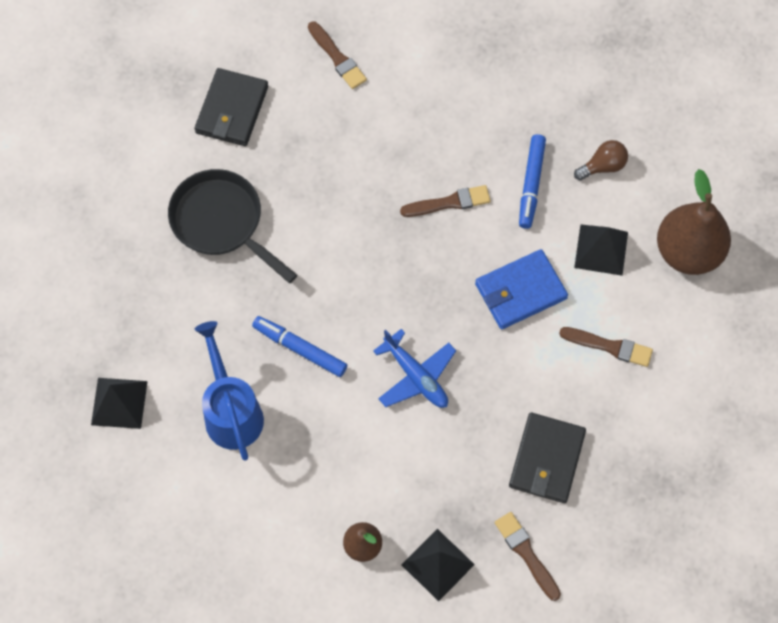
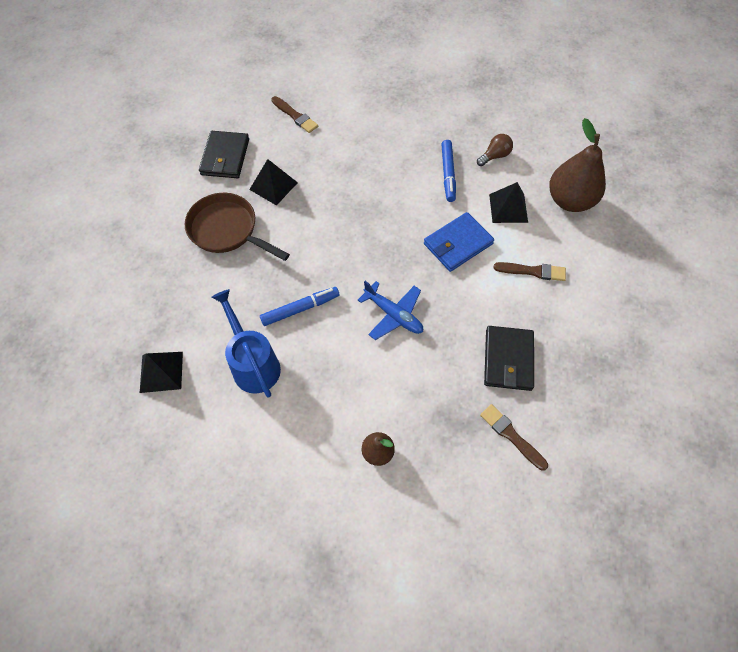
camera: 10 degrees left, 5 degrees down
black pan [168,169,297,283] -> brown pan [185,193,290,261]
blue marker [252,316,347,377] -> blue marker turned 135 degrees clockwise [260,287,340,326]
brown brush [400,185,491,217] -> none
black pyramid [402,529,475,601] -> black pyramid moved to [249,159,298,206]

